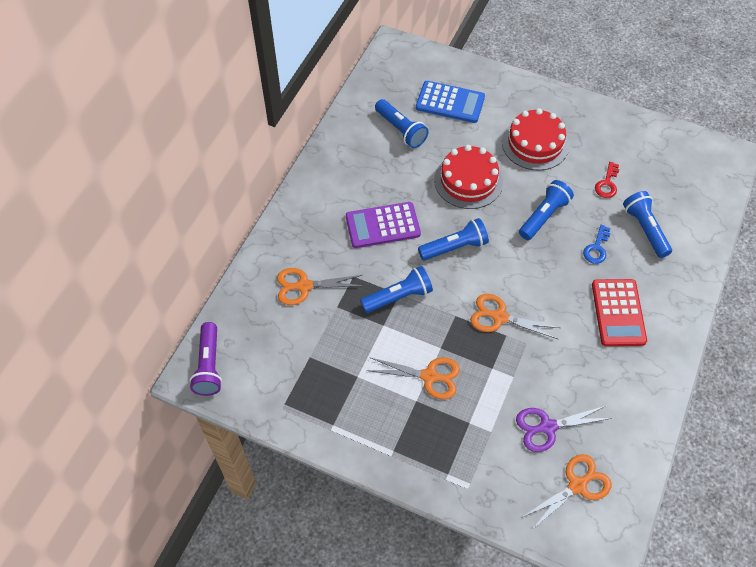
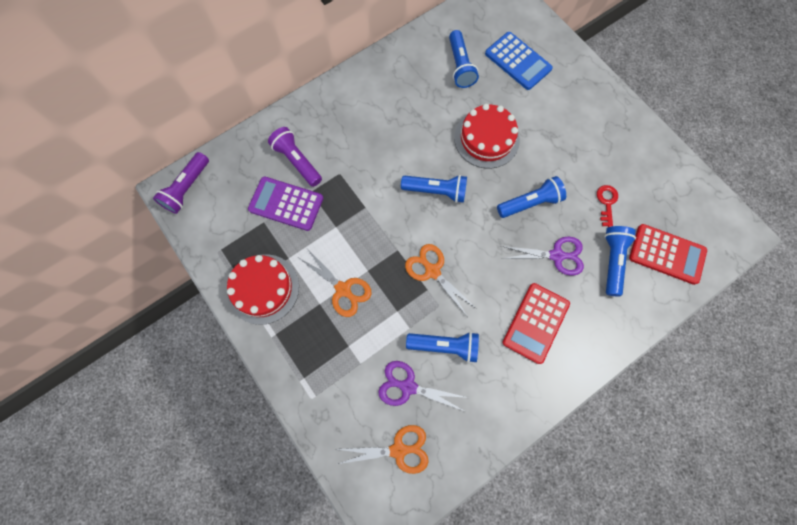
camera: 30 degrees right, 15 degrees up
orange scissors [277,268,364,305] -> purple flashlight [268,127,322,187]
purple calculator [346,202,421,248] -> purple calculator moved to [248,176,323,231]
blue flashlight [360,266,433,313] -> blue flashlight moved to [406,332,479,363]
red cake [502,108,569,171] -> red cake moved to [227,254,299,325]
blue key [583,225,611,264] -> purple scissors [501,237,584,276]
red key [595,162,619,198] -> red key turned 135 degrees clockwise [597,185,618,227]
none -> red calculator [629,224,707,285]

